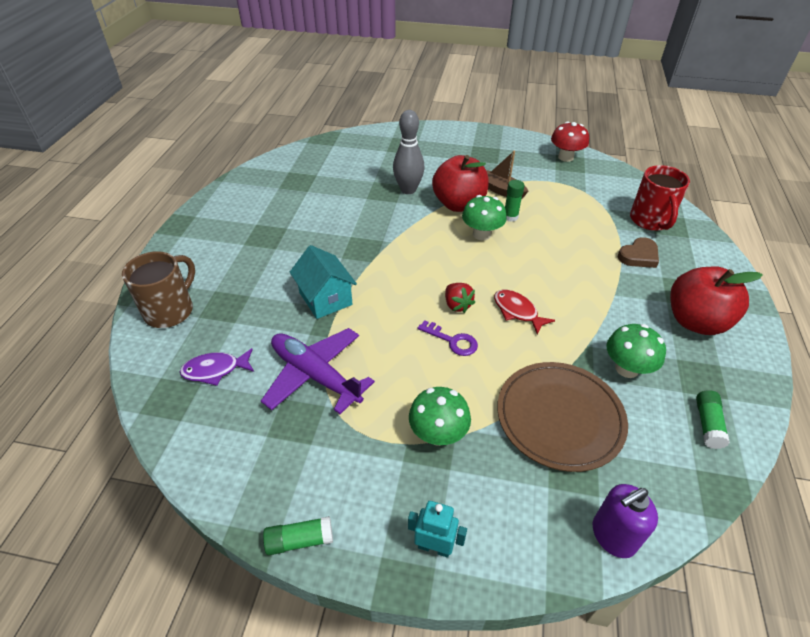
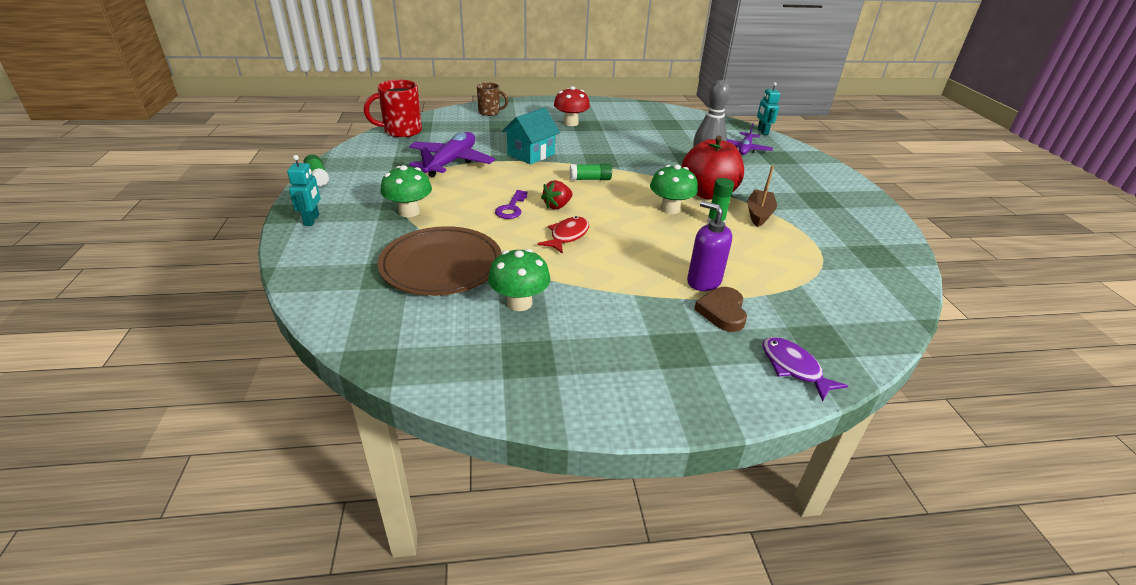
camera: 70 degrees right, 10 degrees down
brown mug [122,251,195,328] -> brown mug [477,82,508,116], size x0.64
purple fish [180,348,254,386] -> purple fish moved to [763,337,848,402]
red mushroom [551,122,589,162] -> red mushroom moved to [554,86,590,126]
purple soap dispenser [593,484,658,558] -> purple soap dispenser moved to [687,201,732,291]
brown heart [618,237,659,268] -> brown heart turned 60 degrees clockwise [694,287,747,332]
red mug [630,165,690,231] -> red mug moved to [364,80,422,138]
red apple [670,266,763,335] -> none
green glue stick [696,390,730,449] -> green glue stick moved to [570,164,612,180]
none -> purple plane [727,123,773,155]
none -> turquoise robot [757,82,780,135]

